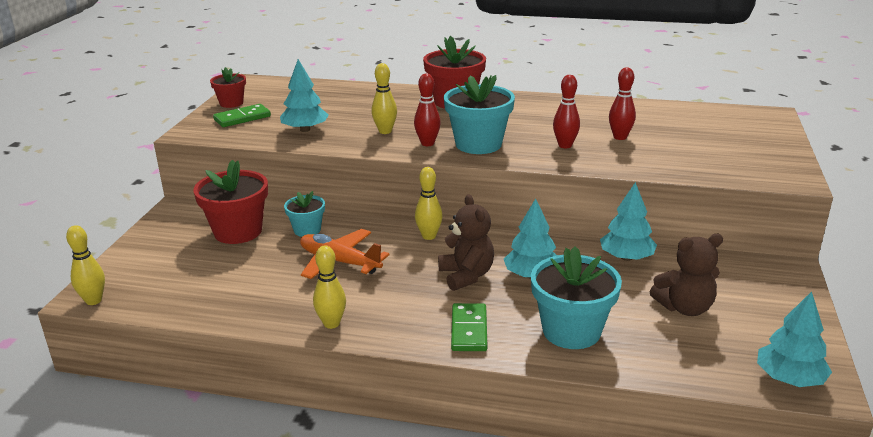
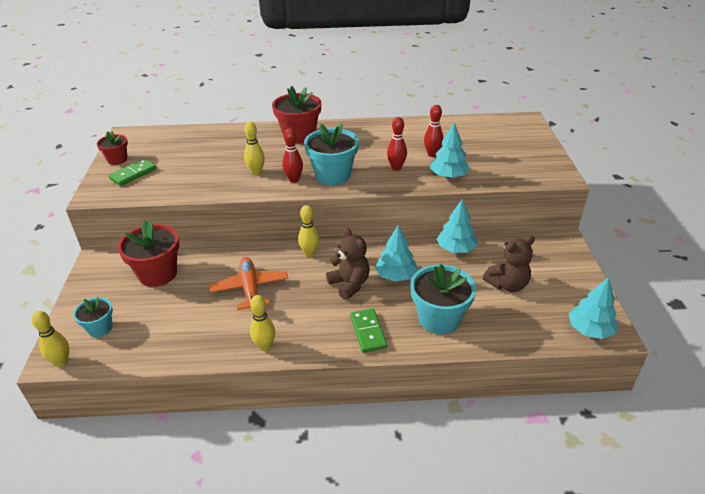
camera: 15 degrees left, 10 degrees up
turquoise tree [280,59,328,132] -> turquoise tree moved to [430,122,470,178]
turquoise flower pot [284,191,325,237] -> turquoise flower pot moved to [73,297,113,337]
orange plane [300,229,390,279] -> orange plane turned 60 degrees clockwise [210,257,288,310]

